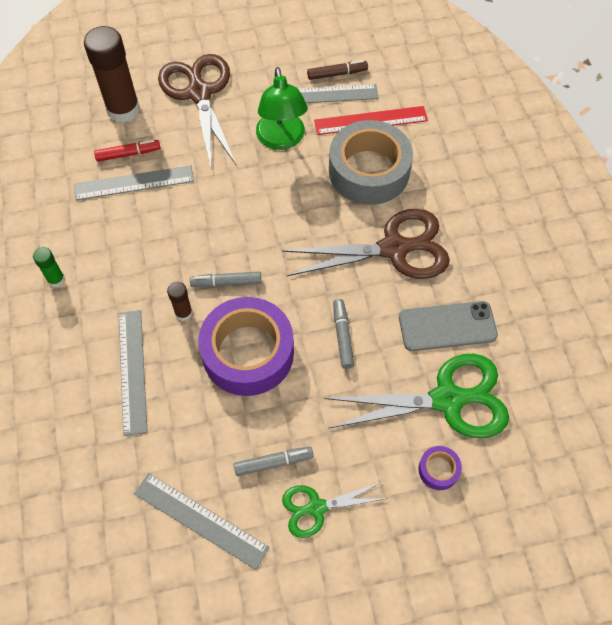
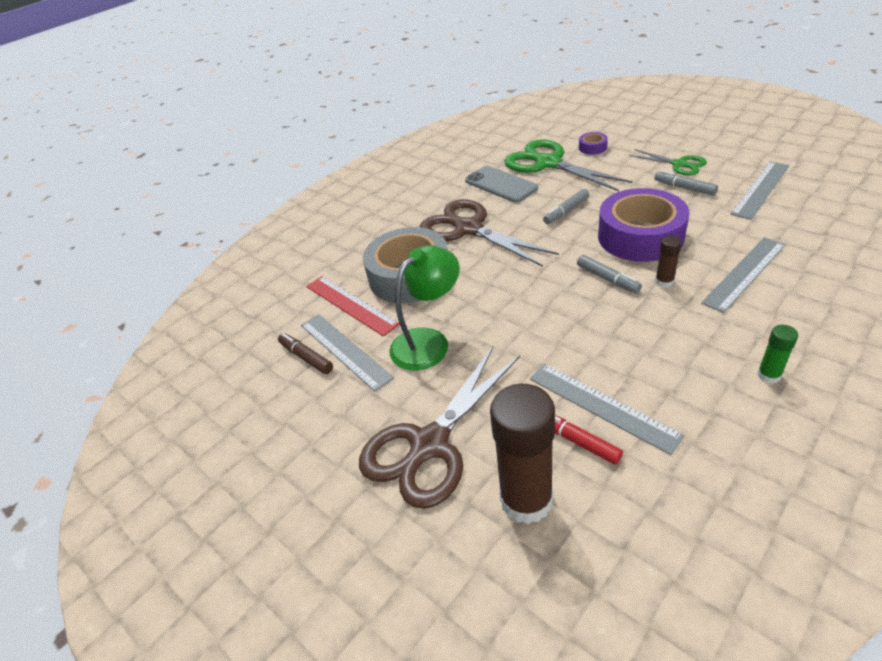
camera: 120 degrees left, 20 degrees down
grey ruler [134,473,270,570] -> grey ruler turned 45 degrees clockwise [730,161,789,220]

